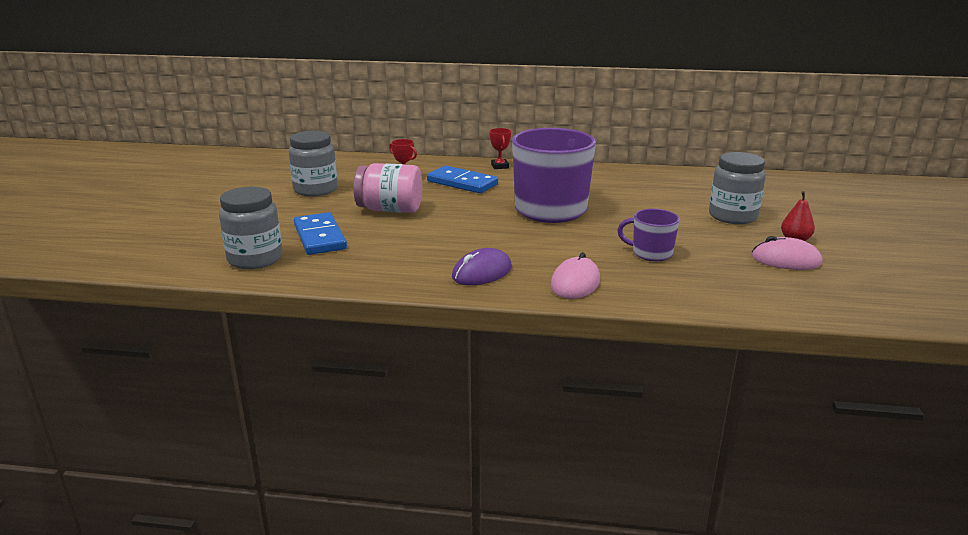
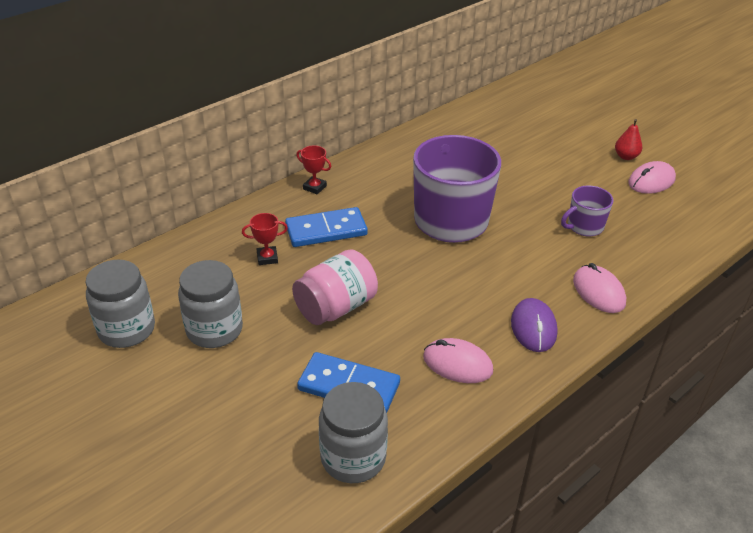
camera: 50 degrees left, 15 degrees up
grey jar [709,152,766,224] -> grey jar moved to [86,260,155,348]
none -> pink mouse [423,338,493,383]

